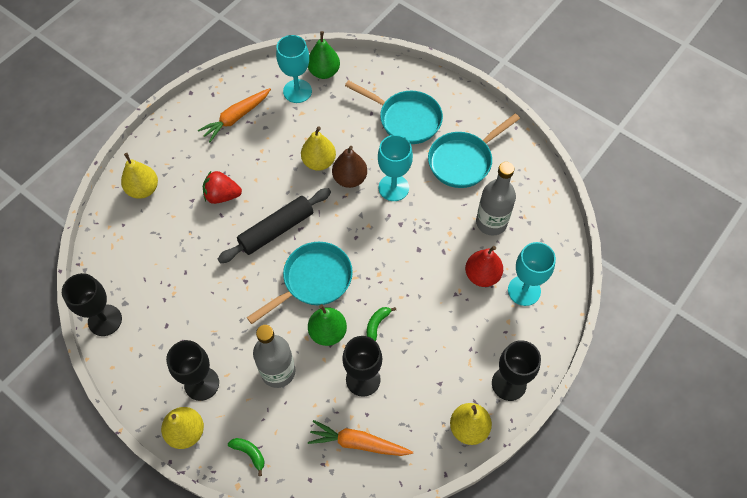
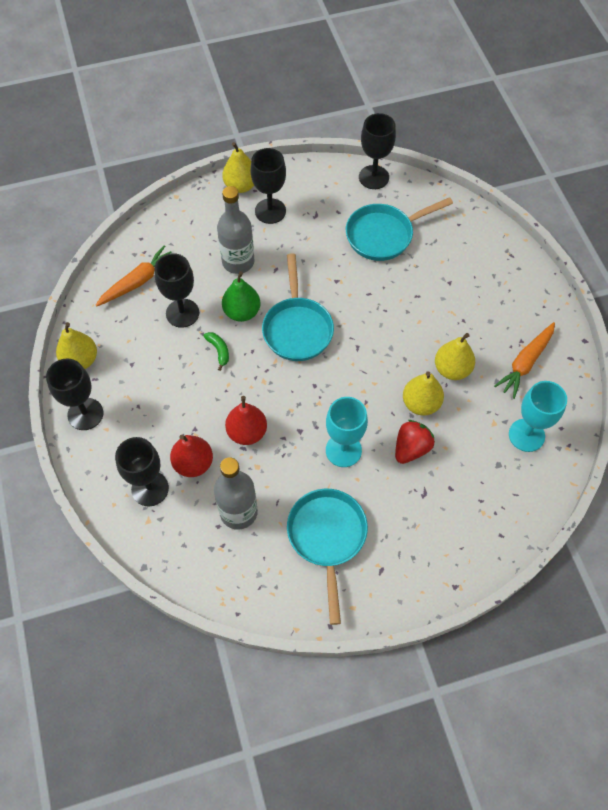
camera: 125 degrees right, 0 degrees up
yellow pear [121,153,158,199] -> yellow pear moved to [435,333,475,380]
orange carrot [198,88,271,142] -> orange carrot turned 135 degrees counterclockwise [494,322,555,399]
red strawberry [203,171,242,204] -> red strawberry moved to [395,420,435,464]
black rolling pin [218,188,331,264] -> none
green banana [228,438,265,476] -> none
green pear [308,31,340,79] -> none
brown pear [332,146,367,188] -> none
turquoise pan [345,80,443,144] -> turquoise pan moved to [346,197,453,261]
turquoise goblet [508,242,556,306] -> black goblet [115,437,169,506]
none -> red pear [225,396,267,445]

